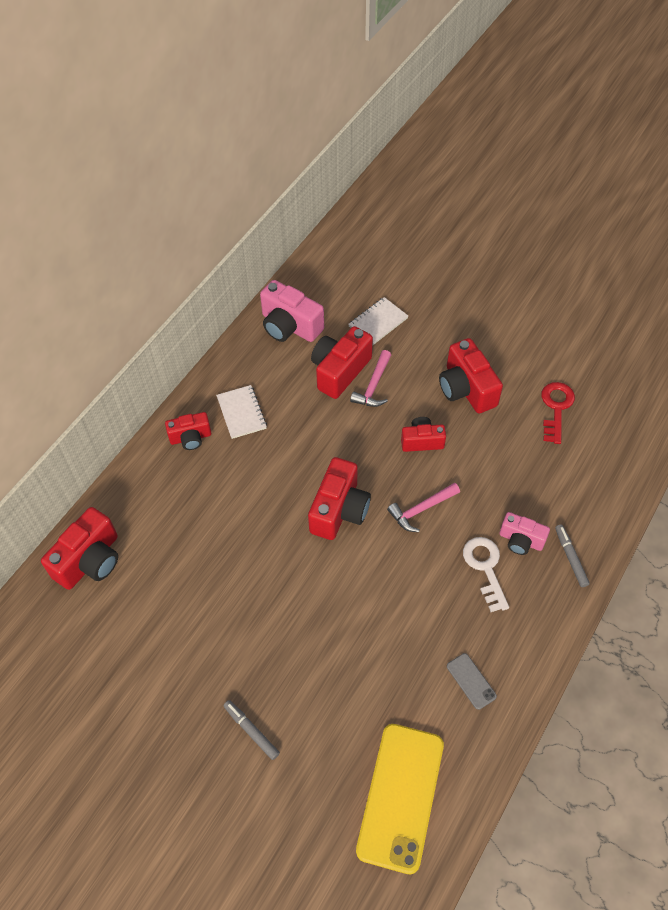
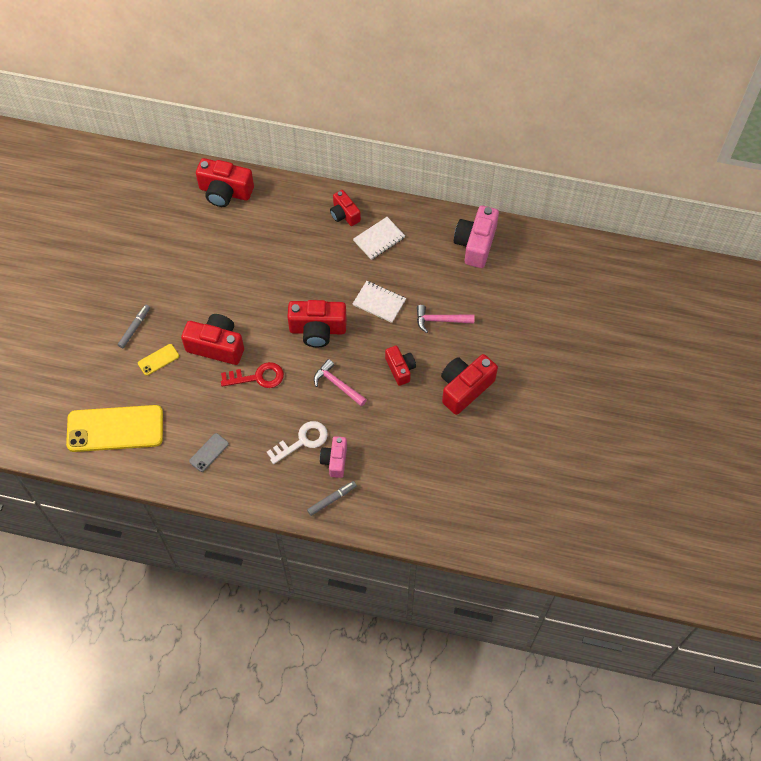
camera: 70 degrees right, 5 degrees up
red camera [311,326,373,399] -> red camera moved to [181,314,244,365]
white notebook [348,297,408,345] -> white notebook moved to [353,281,406,323]
red key [541,382,575,444] -> red key moved to [221,362,284,388]
none -> yellow phone [138,344,179,376]

